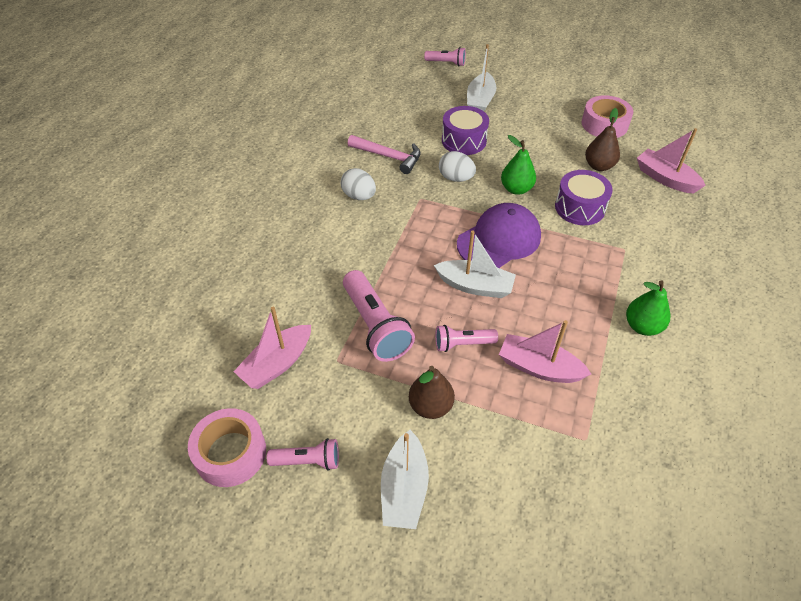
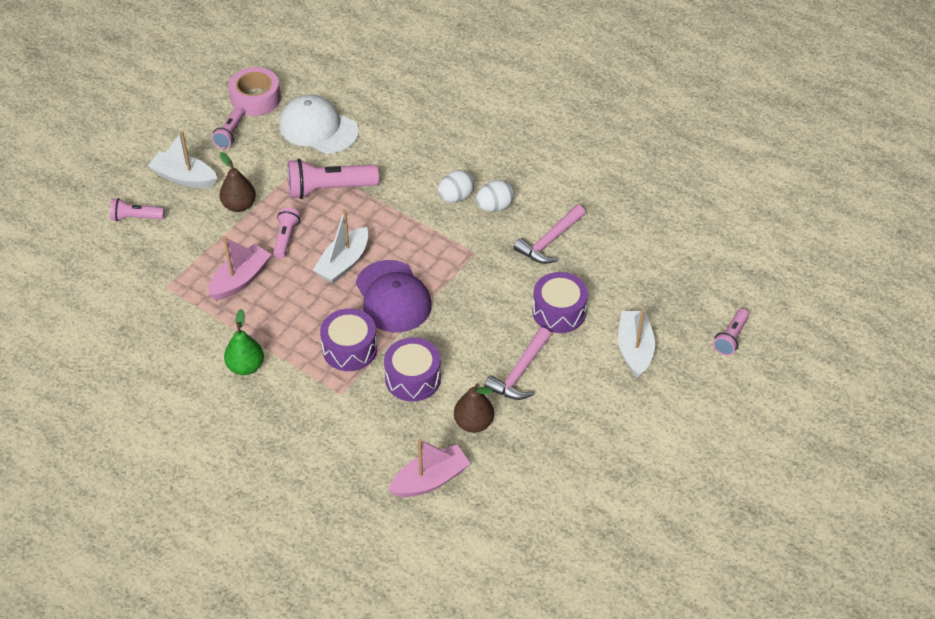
camera: 105 degrees right, 0 degrees up
pink boat [233,307,311,389] -> white cap [280,94,359,154]
white egg [439,151,476,182] -> white egg moved to [438,170,474,203]
white boat [467,44,496,111] -> white boat turned 60 degrees clockwise [618,309,655,378]
green pear [501,135,536,195] -> none
pink tape [581,95,633,138] -> none
none -> pink flashlight [110,198,164,221]
none -> purple drum [320,308,377,371]
none -> pink hammer [484,327,551,400]

